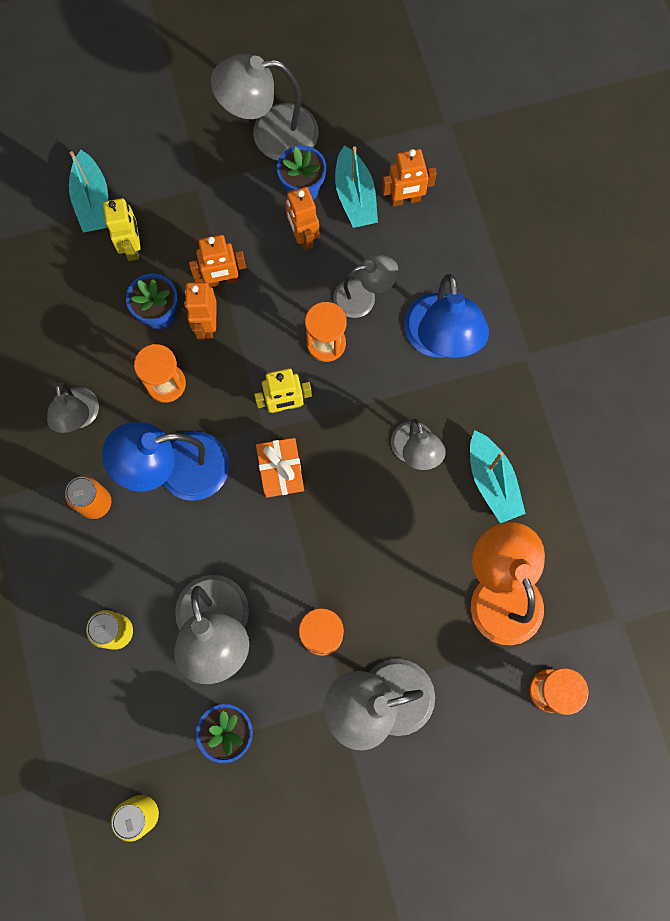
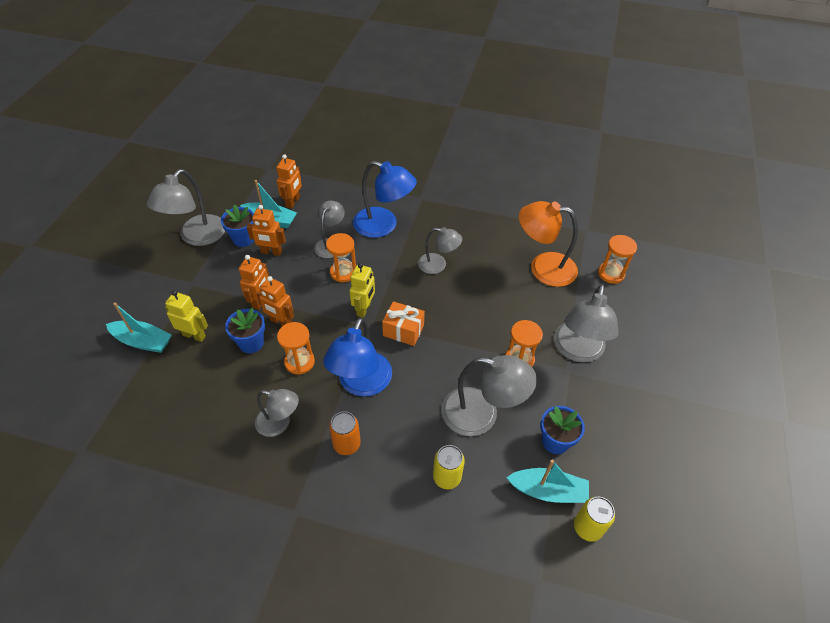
camera: 60 degrees left, 25 degrees down
turquoise boat [470,430,526,523] -> turquoise boat moved to [506,460,589,503]

